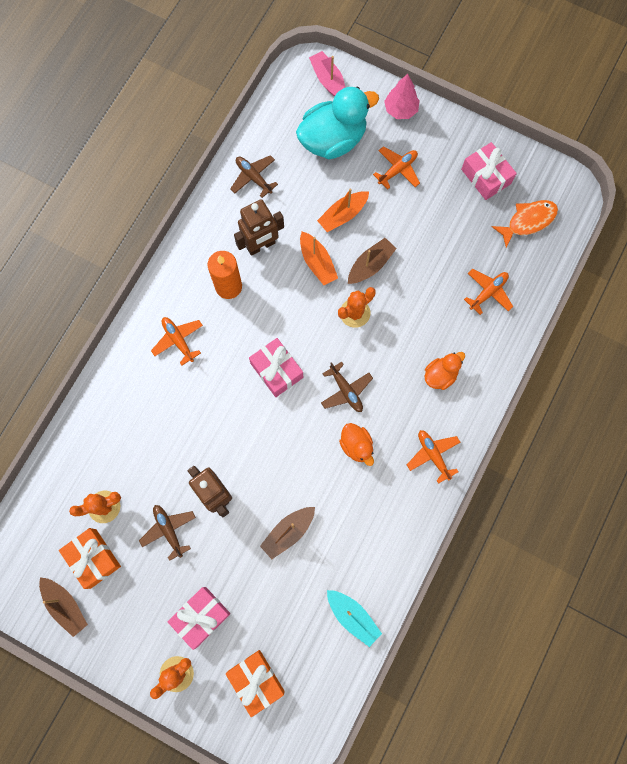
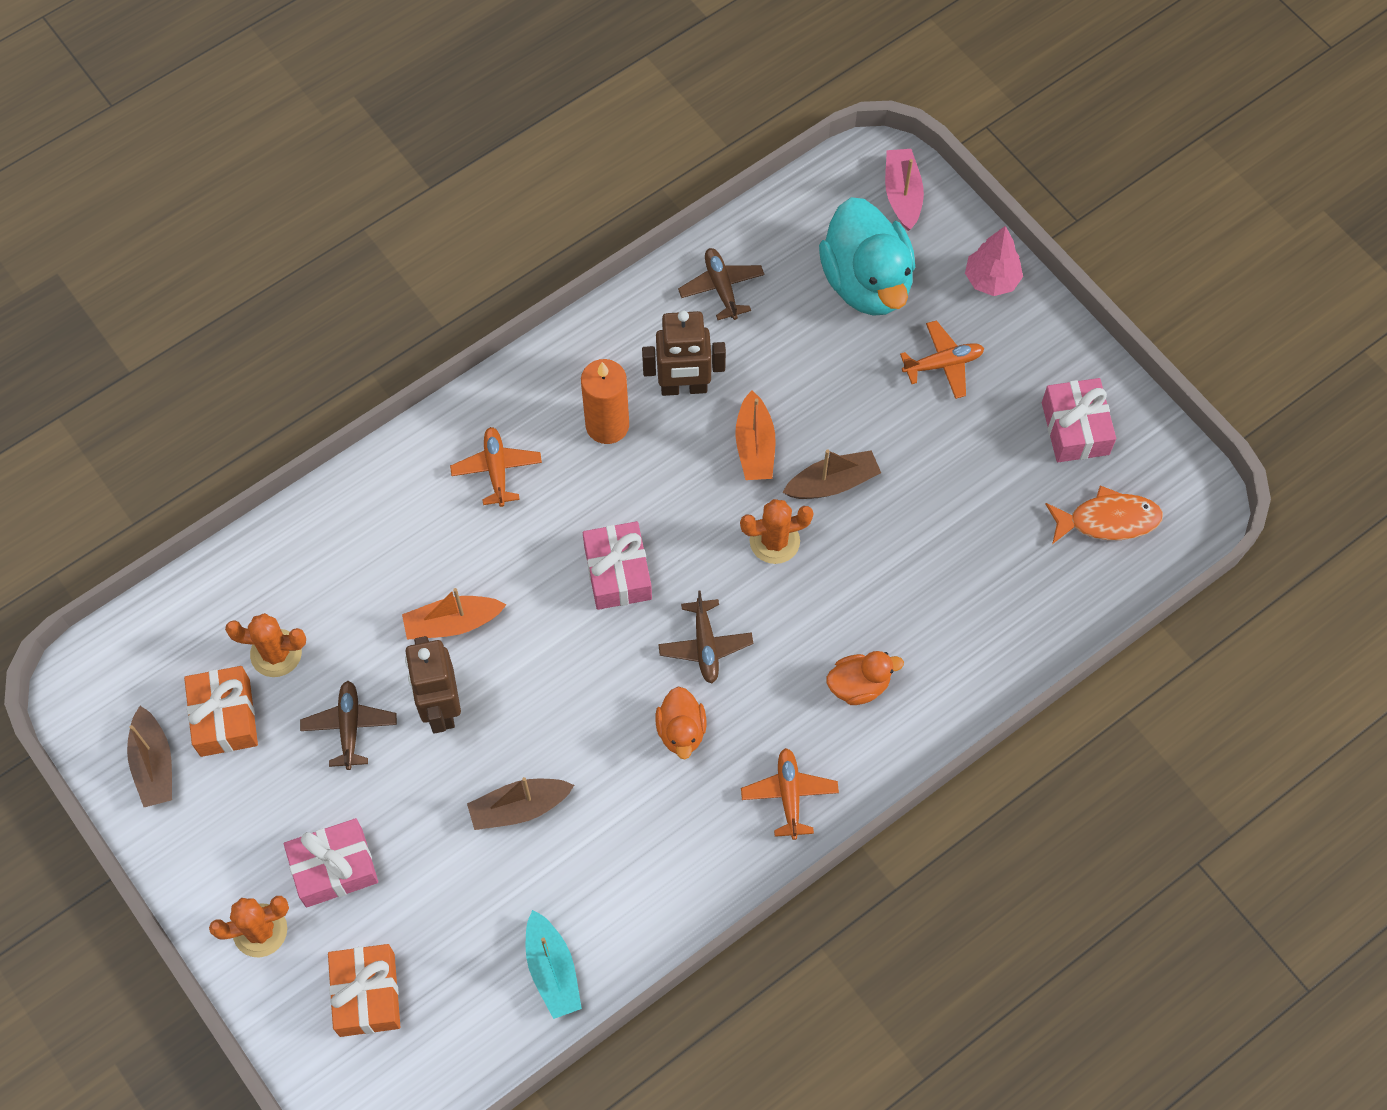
camera: 25 degrees right, 10 degrees down
turquoise duck [296,86,379,159] -> turquoise duck turned 75 degrees clockwise [819,197,915,316]
orange boat [317,188,369,232] -> orange boat moved to [402,588,507,639]
orange plane [464,269,513,315] -> none

